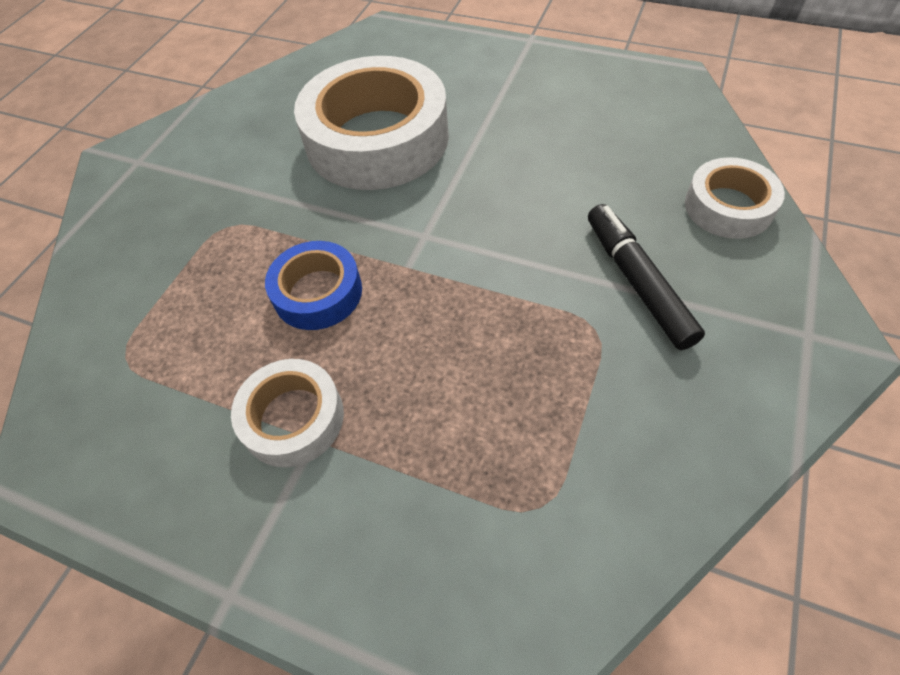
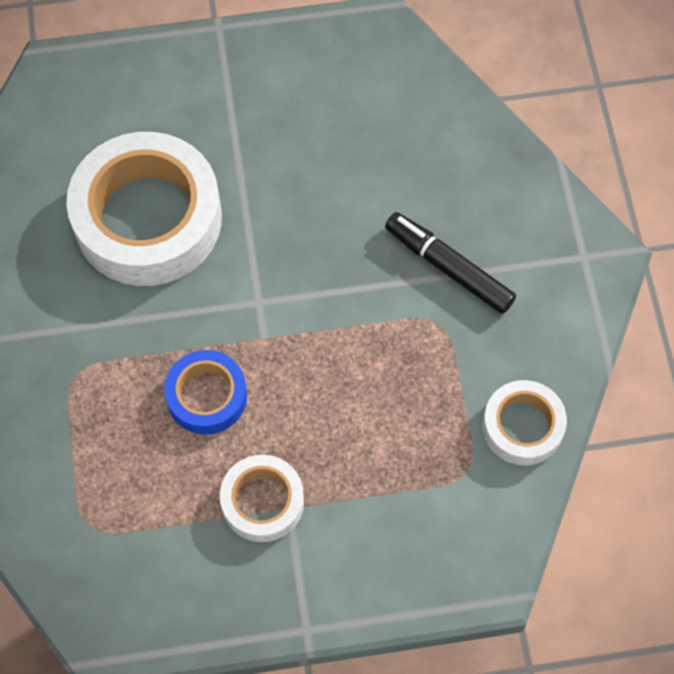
camera: 35 degrees left, 10 degrees up
white tape [685,157,785,239] -> white tape moved to [482,380,567,465]

